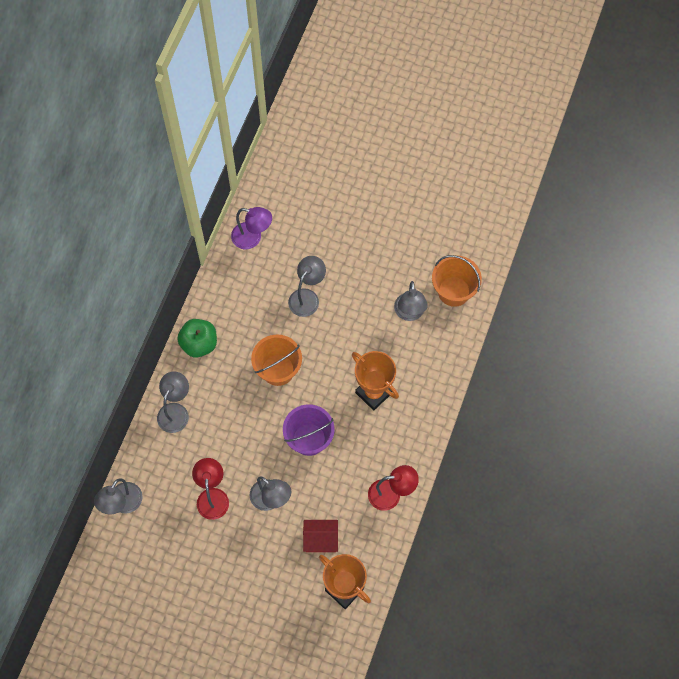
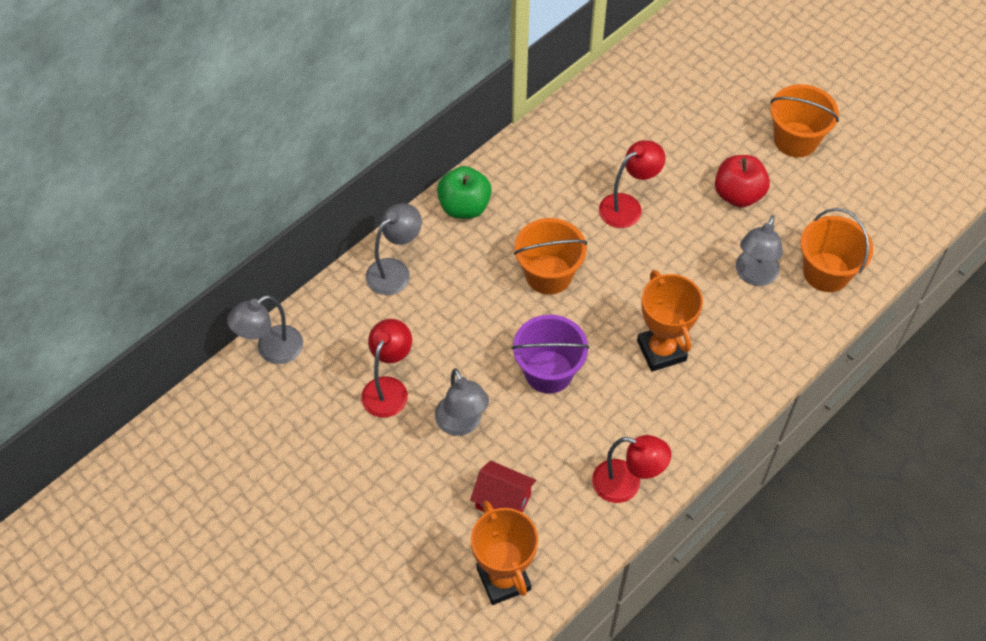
camera: 25 degrees right, 10 degrees down
purple lamp [231,207,272,249] -> none
grey lamp [288,256,326,317] -> red lamp [599,140,665,228]
none -> red apple [715,155,770,207]
none -> orange bucket [770,84,839,157]

